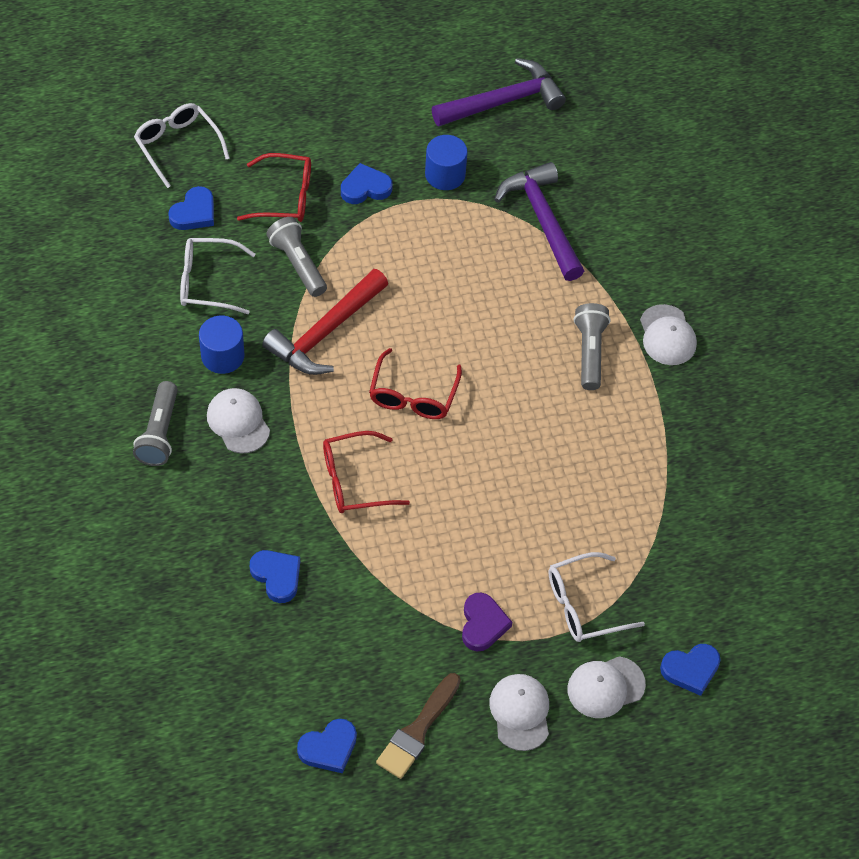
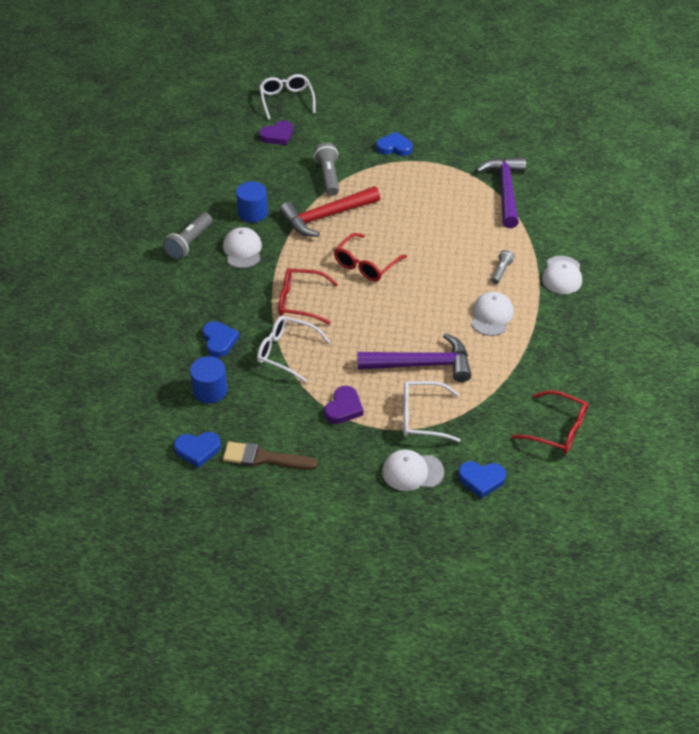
camera: 25 degrees right, 10 degrees down
blue heart [168,186,214,230] -> purple heart [259,121,293,145]
white glasses [180,238,255,314] -> white glasses moved to [257,316,331,382]
red glasses [237,153,311,222] -> red glasses moved to [512,390,588,454]
brown brush [376,673,461,779] -> brown brush turned 45 degrees clockwise [223,441,318,470]
blue cylinder [425,135,468,190] -> blue cylinder moved to [190,356,228,404]
purple hammer [432,58,566,126] -> purple hammer moved to [358,333,471,382]
white cap [489,674,549,751] -> white cap moved to [471,291,514,336]
grey flashlight [574,303,610,390] -> grey flashlight [491,250,514,284], size x0.60

